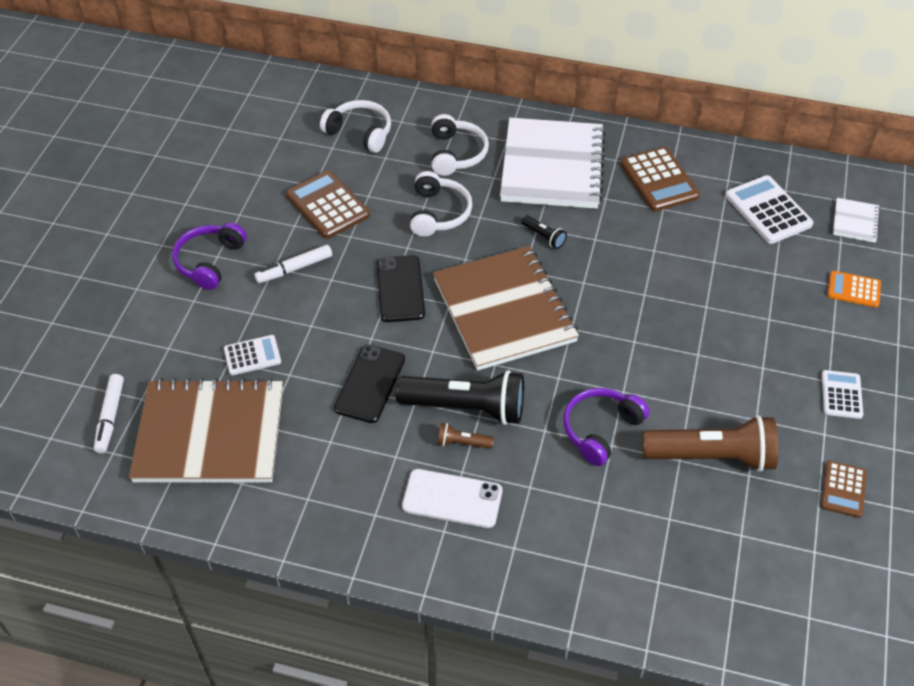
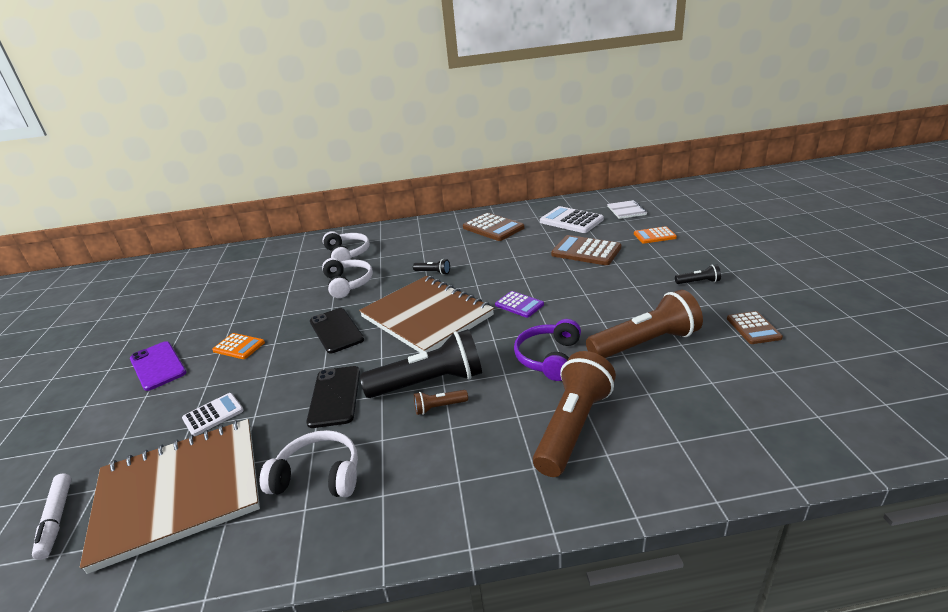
camera: 20 degrees left, 20 degrees down
purple headphones [172,222,247,290] -> purple phone [130,341,187,391]
white marker [254,245,332,283] -> orange calculator [212,333,265,359]
brown calculator [286,170,370,239] -> brown calculator moved to [551,235,621,265]
white headphones [320,100,391,153] -> white headphones moved to [260,430,358,497]
white phone [402,469,502,528] -> none
white notebook [500,118,606,209] -> none
white calculator [822,370,863,419] -> black flashlight [675,265,721,284]
none -> purple calculator [495,291,544,318]
none -> brown flashlight [533,351,616,477]

